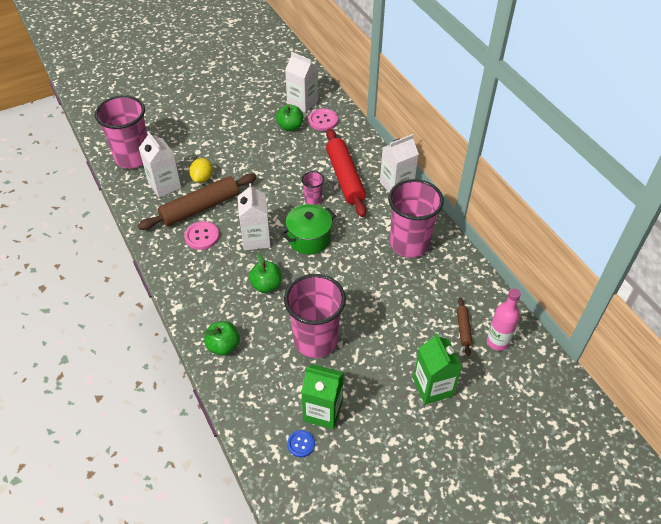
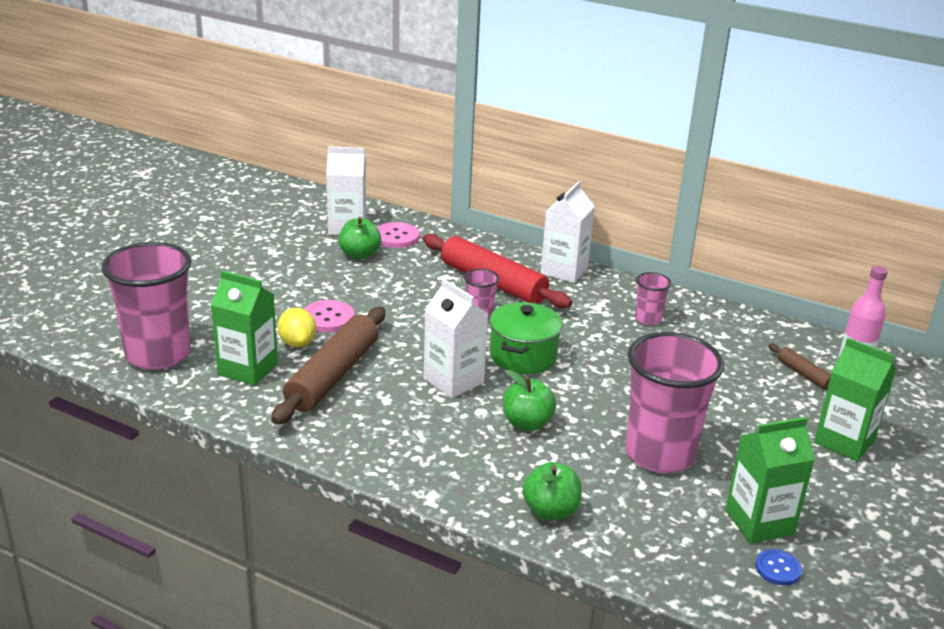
camera: 35 degrees left, 20 degrees down
white carton [139,131,181,198] -> green carton [211,270,278,386]
pink button [184,221,219,250] -> pink button moved to [304,300,354,333]
pink cup [388,179,444,258] -> pink cup [635,272,671,326], size x0.46

